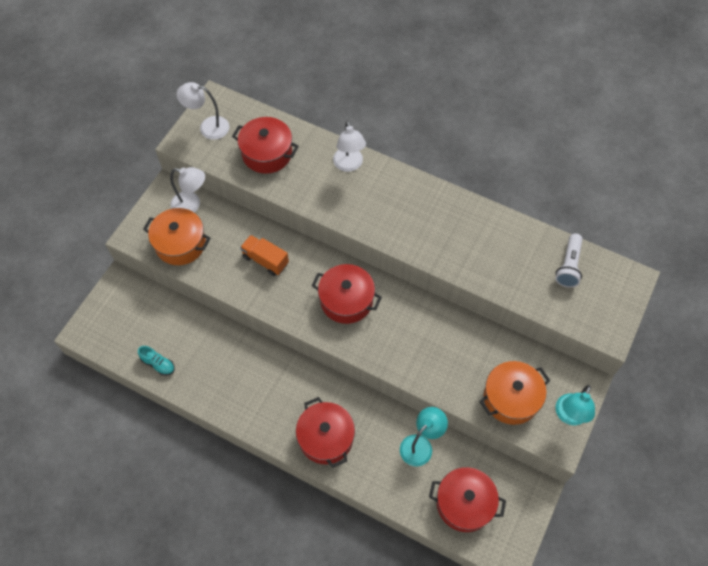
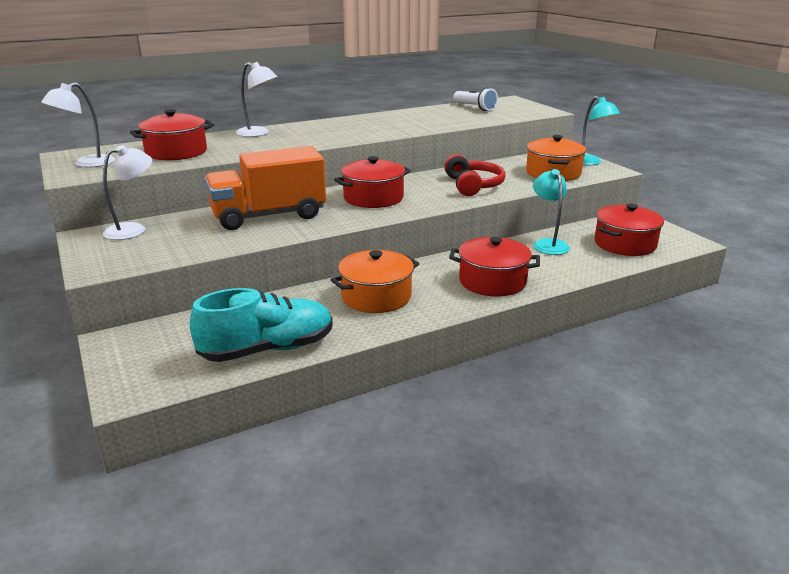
camera: 55 degrees left, 35 degrees down
turquoise shoe [138,346,175,376] -> turquoise shoe [190,288,333,362], size x2.19
orange pot [143,208,210,265] -> orange pot moved to [331,250,420,313]
orange truck [240,235,289,276] -> orange truck [205,146,326,230], size x1.91
none -> red headphones [444,154,506,196]

